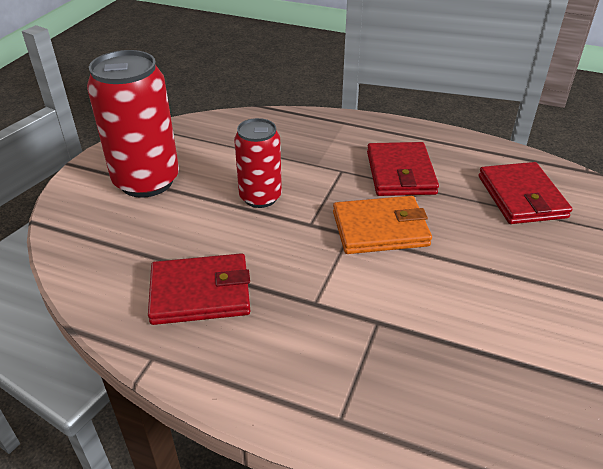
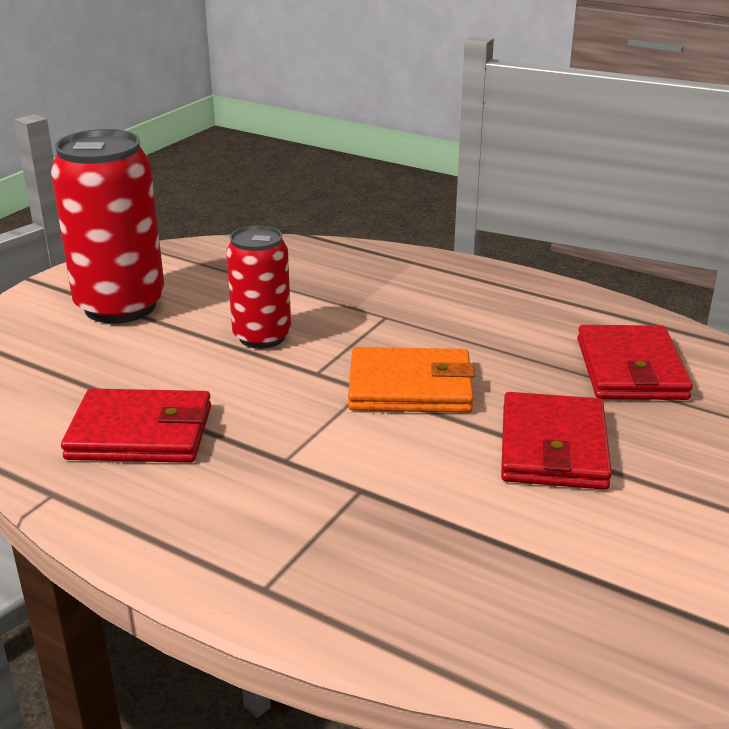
camera: 10 degrees right, 10 degrees down
red wallet [367,142,439,196] -> red wallet moved to [501,392,612,490]

